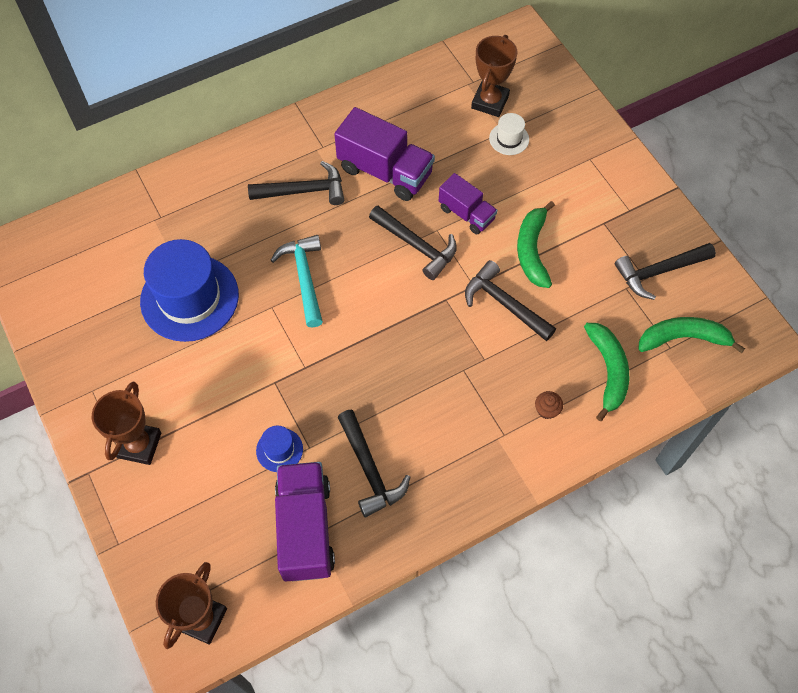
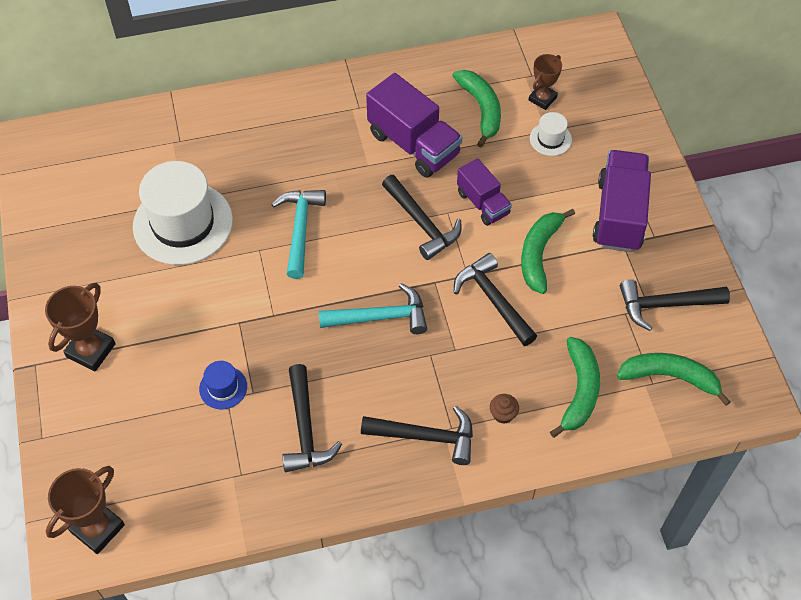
camera: 15 degrees right, 5 degrees down
blue hat [140,239,239,342] -> white hat [133,161,233,265]
black hammer [248,161,344,205] -> black hammer moved to [361,406,473,465]
purple truck [275,462,335,581] -> purple truck moved to [593,150,651,252]
brown trophy [471,35,517,117] -> brown trophy [528,54,562,110], size x0.67
none -> turquoise hammer [319,283,427,334]
none -> green banana [452,70,501,147]

